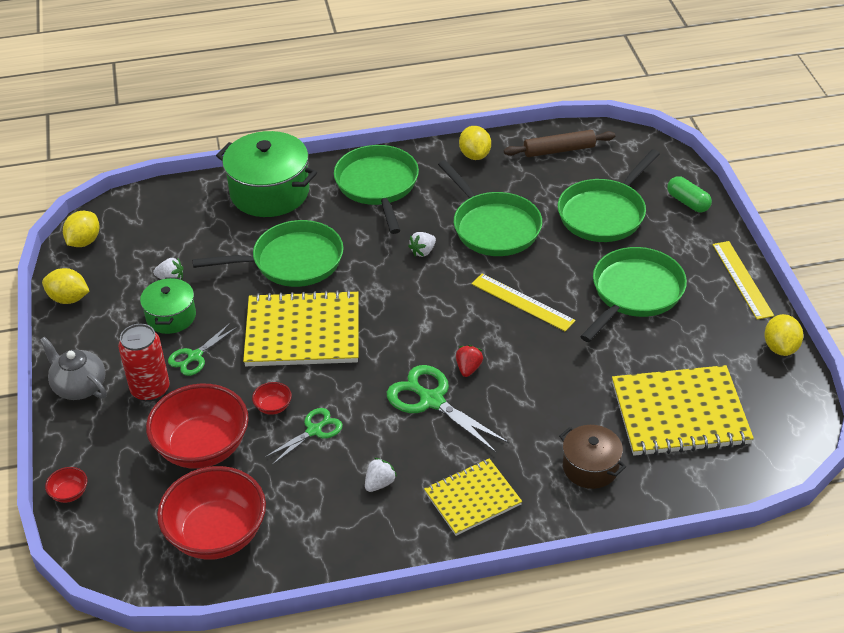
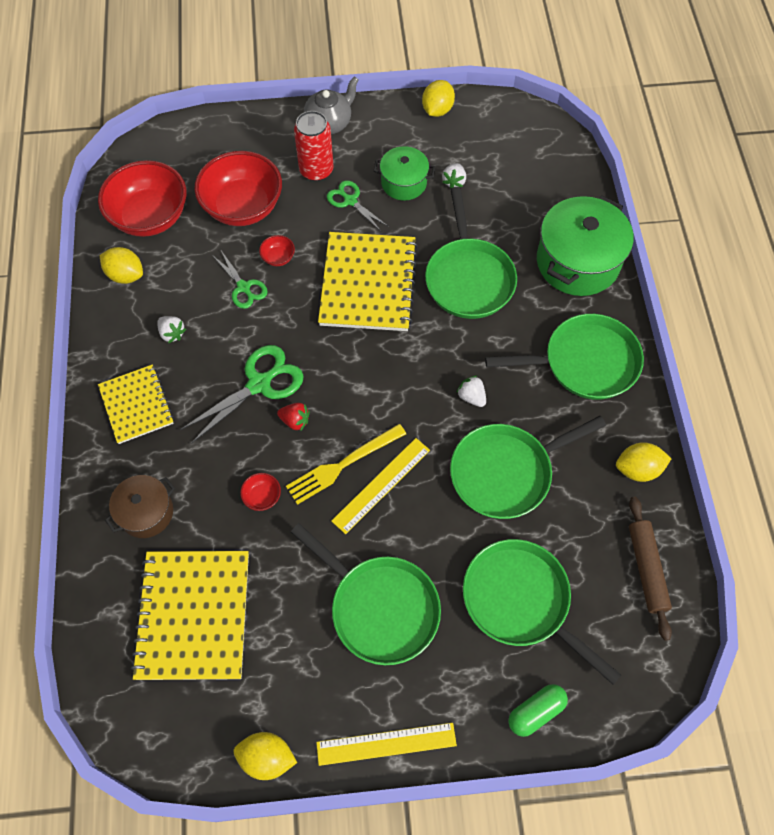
camera: 95 degrees right, 20 degrees up
red bowl [45,467,87,503] -> red bowl moved to [240,473,281,511]
yellow lemon [63,211,100,247] -> yellow lemon moved to [100,247,143,284]
none -> yellow fork [286,424,406,505]

